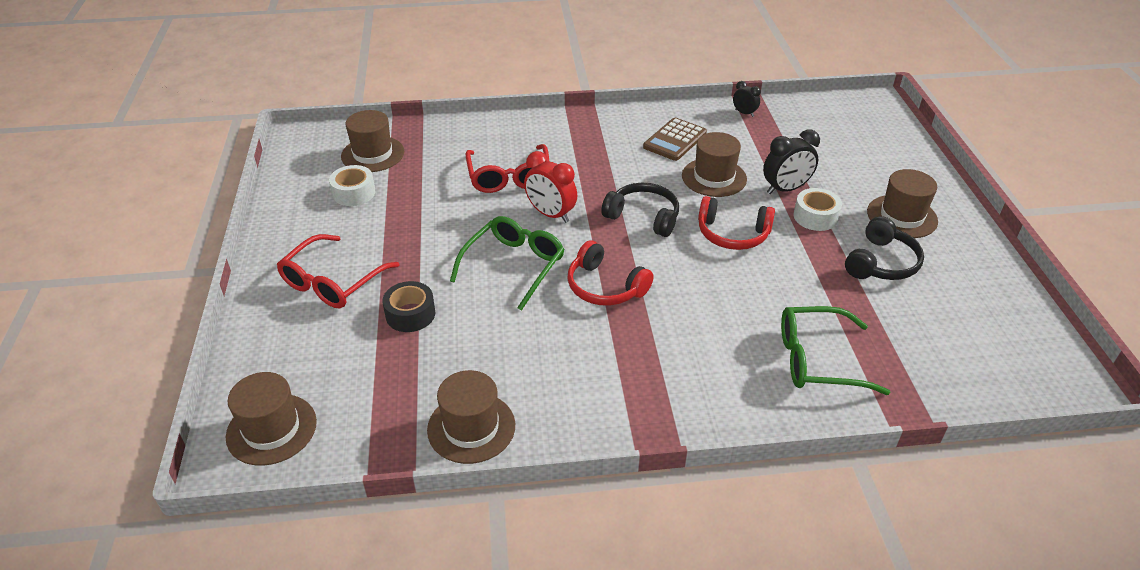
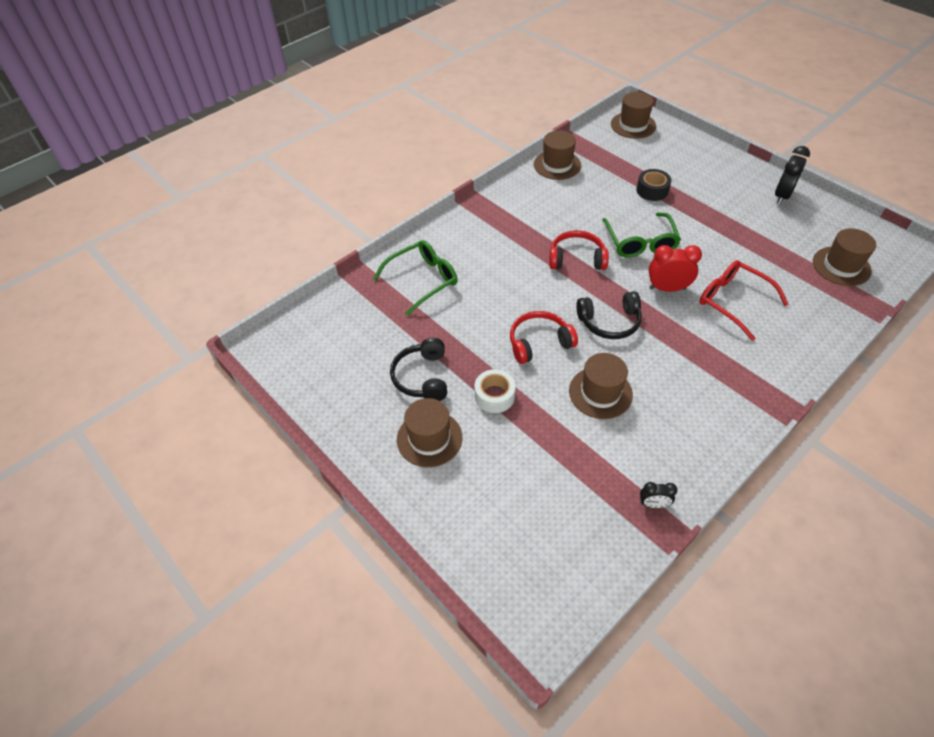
camera: 145 degrees right, 10 degrees up
red glasses [277,234,400,308] -> none
white tape [329,165,376,206] -> none
brown calculator [643,118,707,161] -> none
black clock [763,129,820,194] -> black clock moved to [775,146,810,204]

